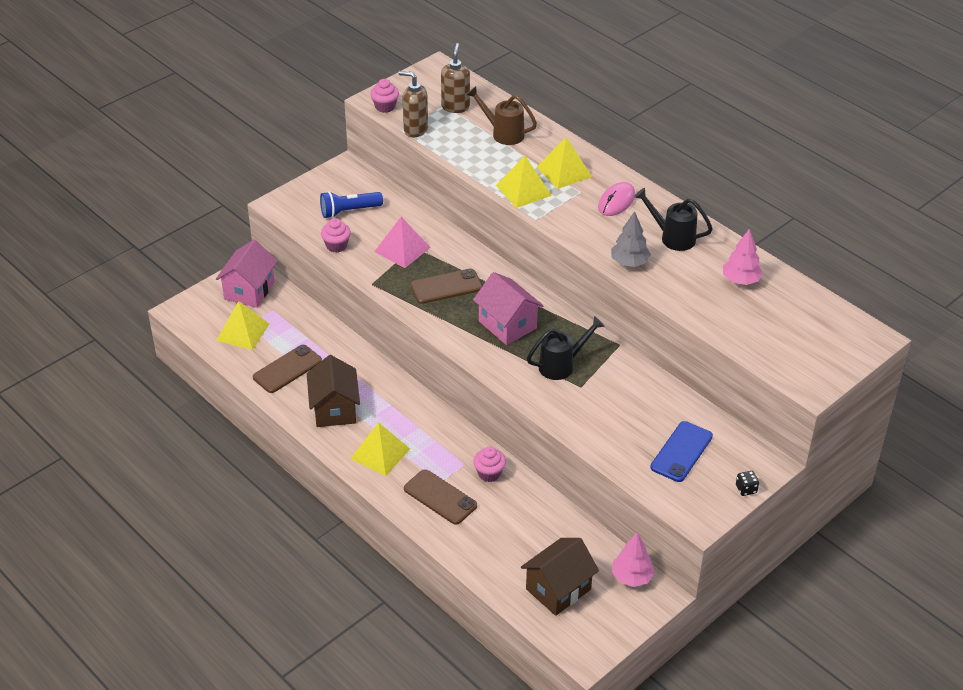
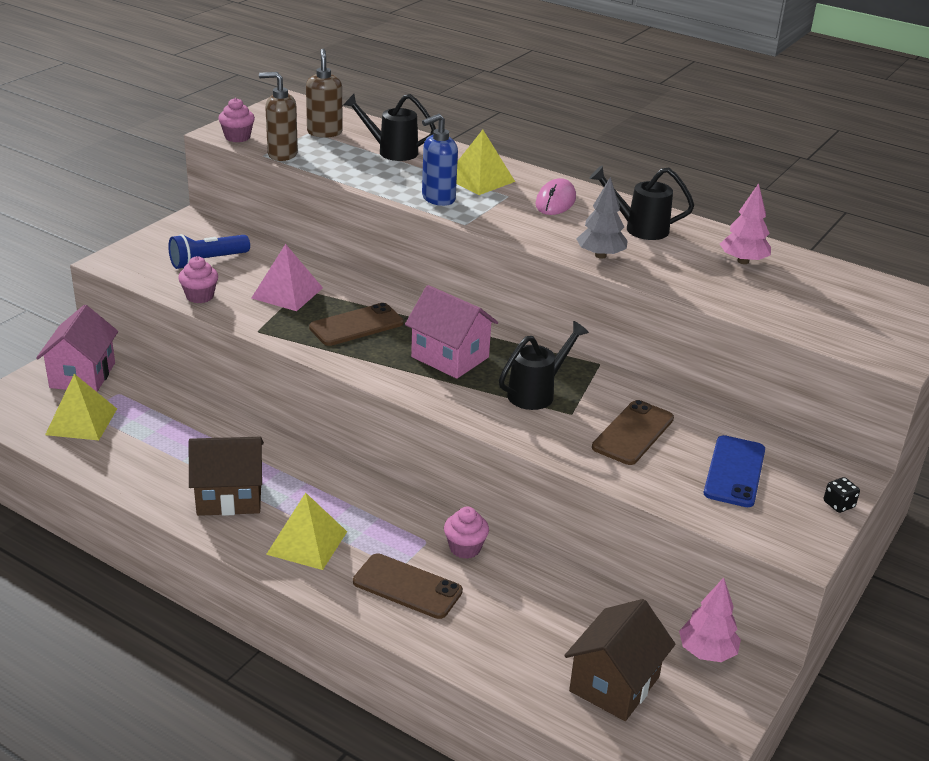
camera: 15 degrees left, 10 degrees down
brown phone [253,345,322,393] -> brown phone moved to [592,400,674,465]
brown house [307,355,360,427] -> brown house turned 75 degrees counterclockwise [189,437,264,516]
brown watering can [467,86,537,145] -> black watering can [343,94,436,161]
yellow pyramid [496,156,552,208] -> blue soap dispenser [422,114,458,206]

